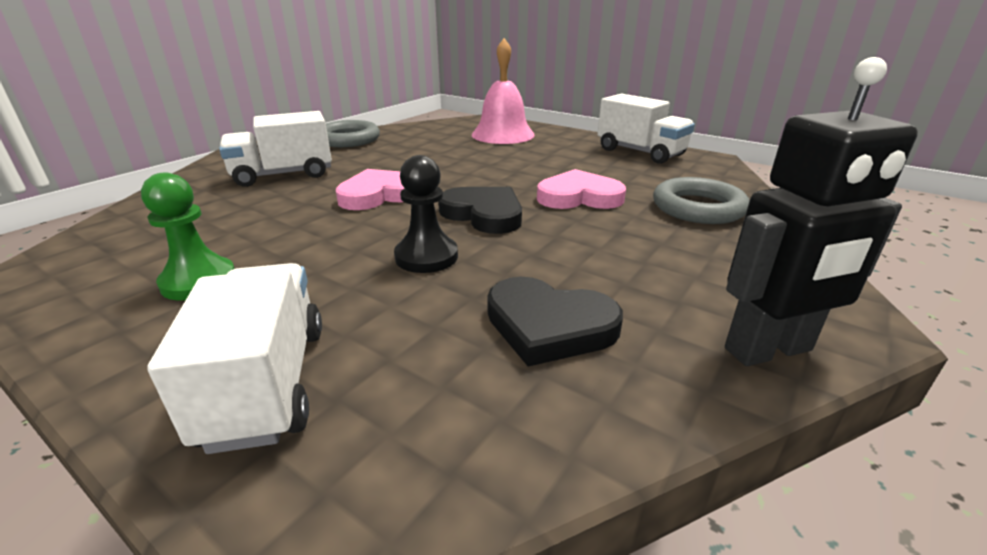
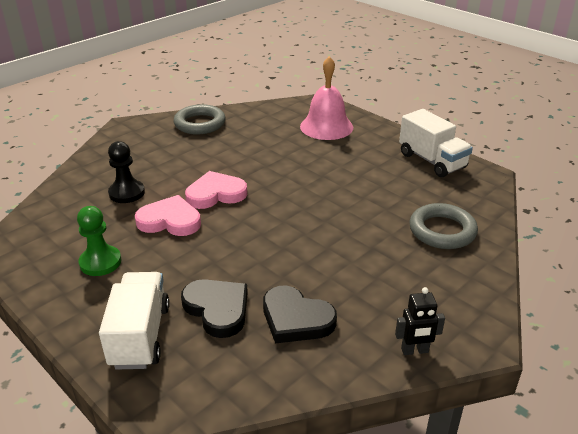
camera: 10 degrees right, 5 degrees up
white truck [219,111,332,187] -> none
black pawn [394,155,458,273] -> black pawn moved to [108,141,145,203]
black heart [438,187,522,234] -> black heart moved to [181,279,248,338]
pink heart [537,169,626,209] -> pink heart moved to [135,195,201,236]
black robot [725,57,918,366] -> black robot [395,287,445,355], size x0.54

